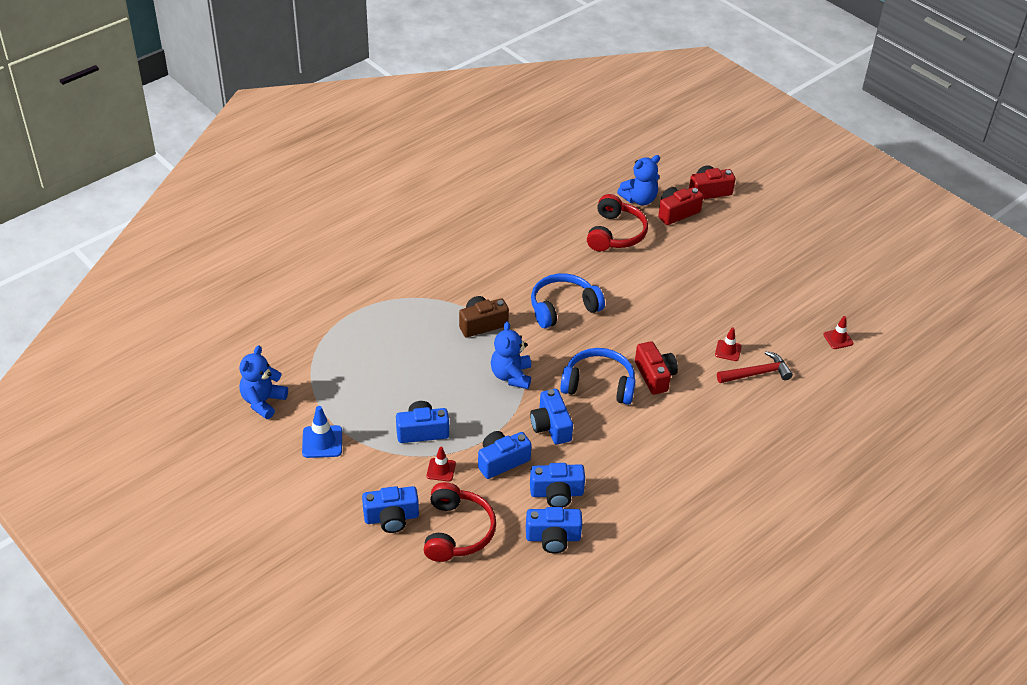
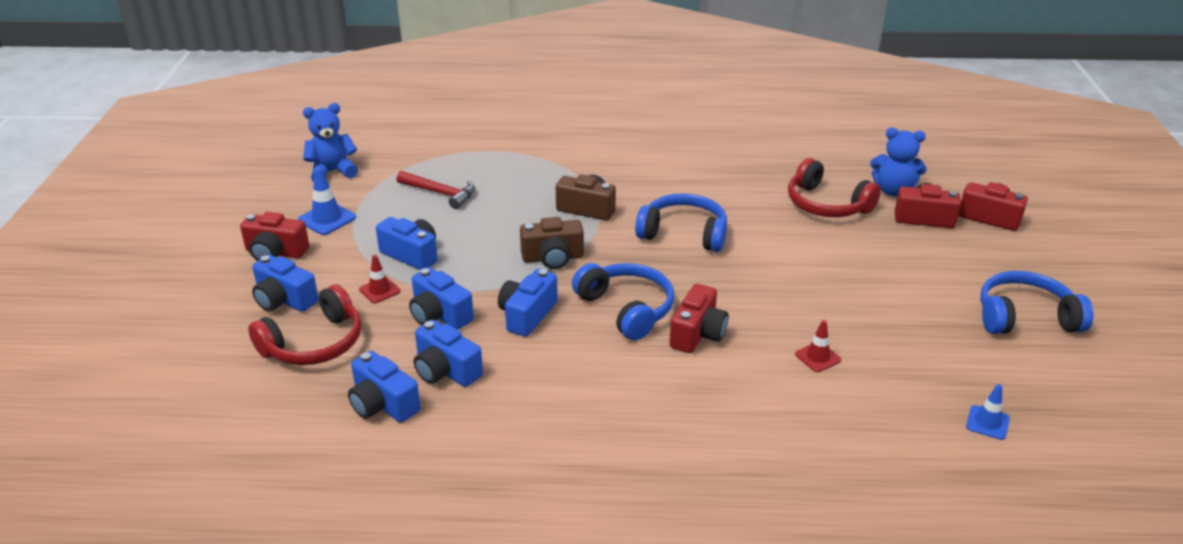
camera: 45 degrees right, 10 degrees down
blue camera [478,431,532,479] -> blue camera turned 150 degrees counterclockwise [409,268,474,330]
blue teddy bear [491,321,531,389] -> brown camera [520,217,584,269]
red headphones [587,194,648,251] -> red headphones turned 75 degrees clockwise [788,158,881,217]
red hammer [717,351,793,383] -> red hammer moved to [397,171,475,209]
red traffic cone [823,316,853,349] -> blue traffic cone [966,384,1010,440]
none -> red camera [240,212,309,261]
none -> blue headphones [980,271,1094,334]

